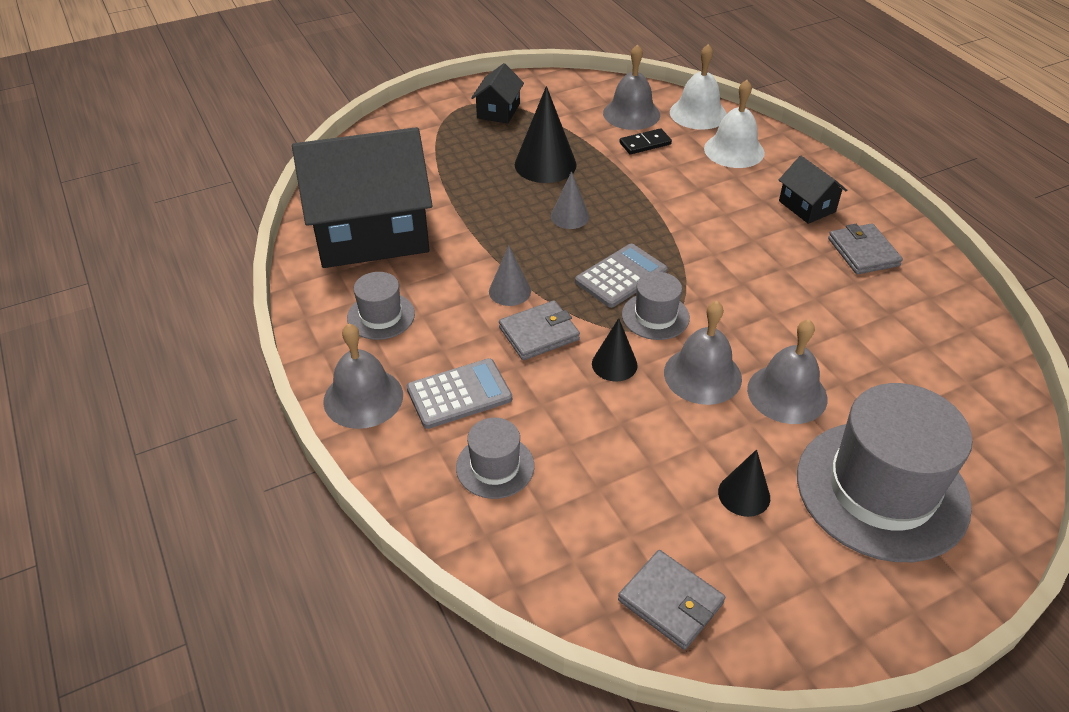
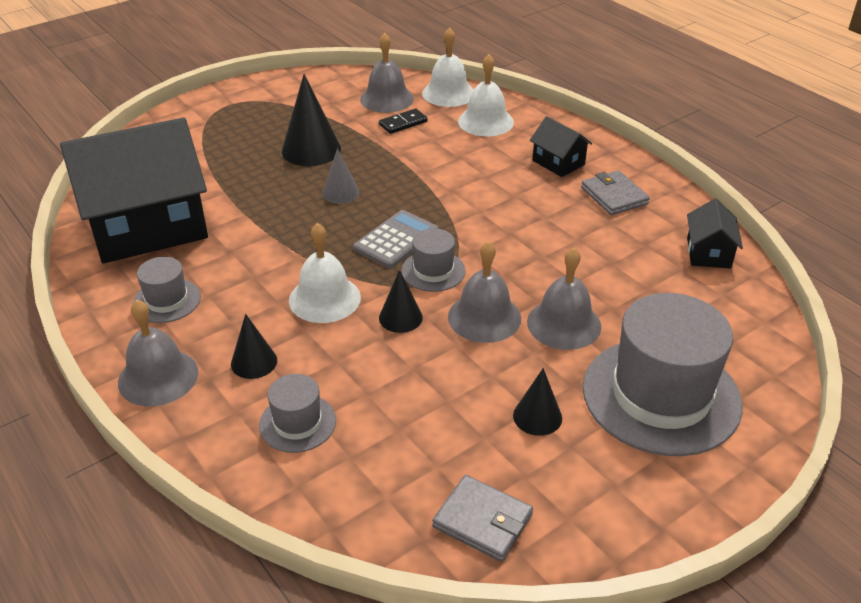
camera: 10 degrees left, 5 degrees down
grey calculator [407,358,512,429] -> black cone [231,314,277,379]
black house [471,63,524,124] -> black house moved to [687,199,743,269]
grey cone [489,245,531,306] -> none
grey wallet [499,300,580,360] -> white bell [289,223,361,323]

